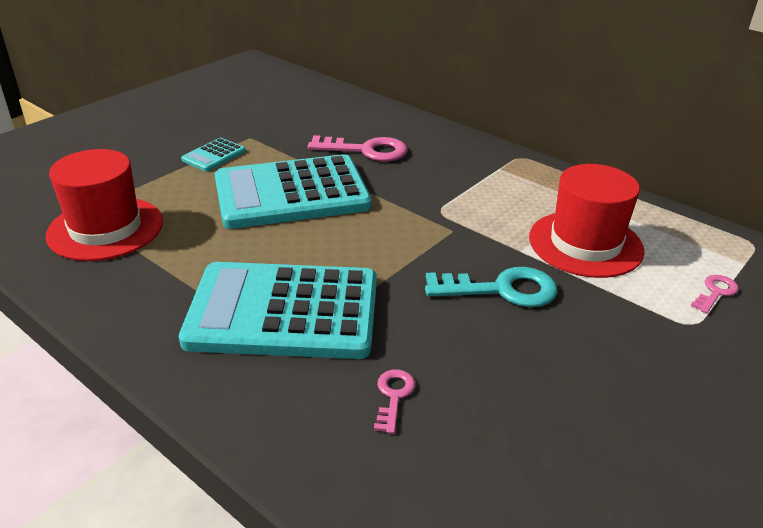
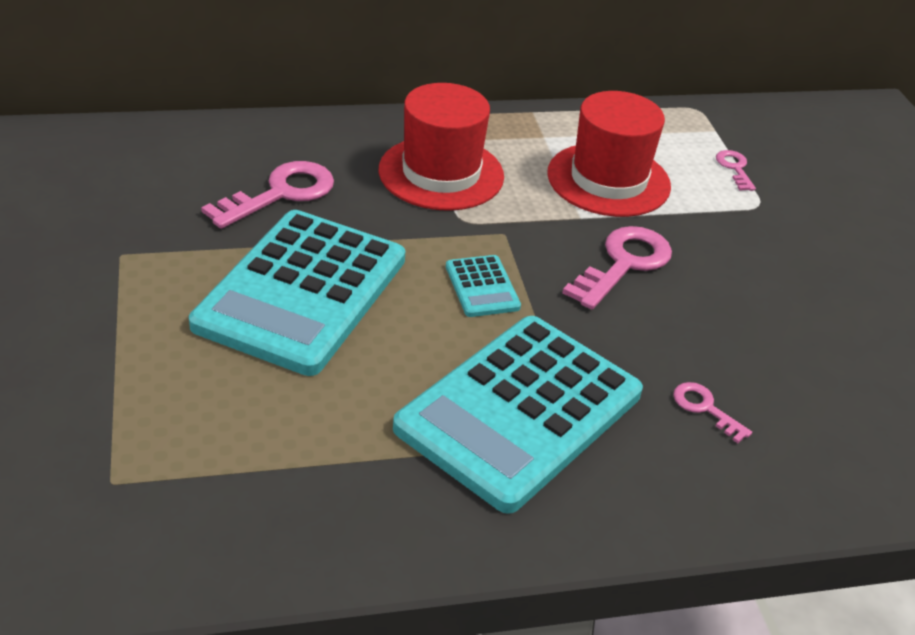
camera: 55 degrees left, 5 degrees up
red hat [46,149,163,261] -> red hat moved to [378,83,504,211]
turquoise calculator [181,138,246,172] -> turquoise calculator moved to [446,255,521,317]
turquoise key [425,267,558,307] -> pink key [562,226,672,310]

